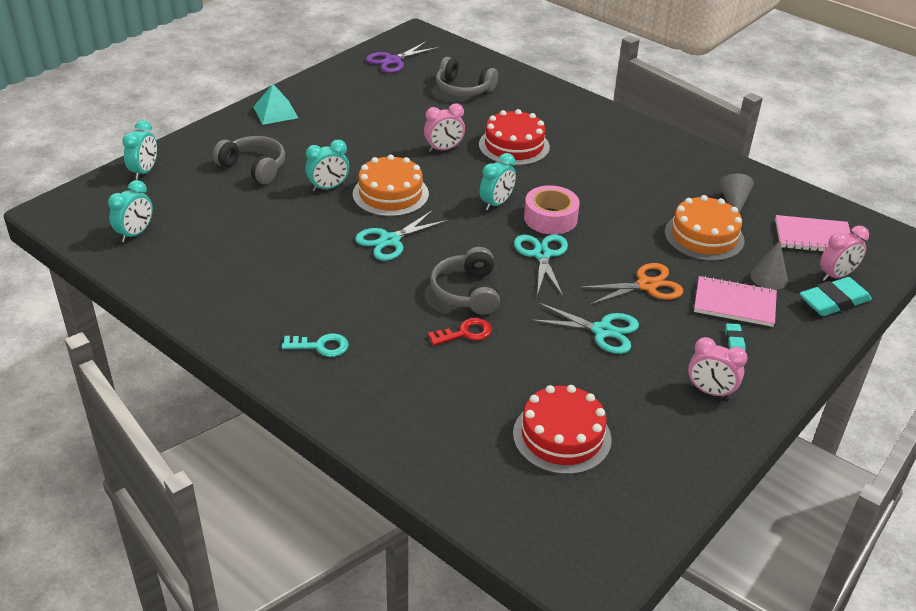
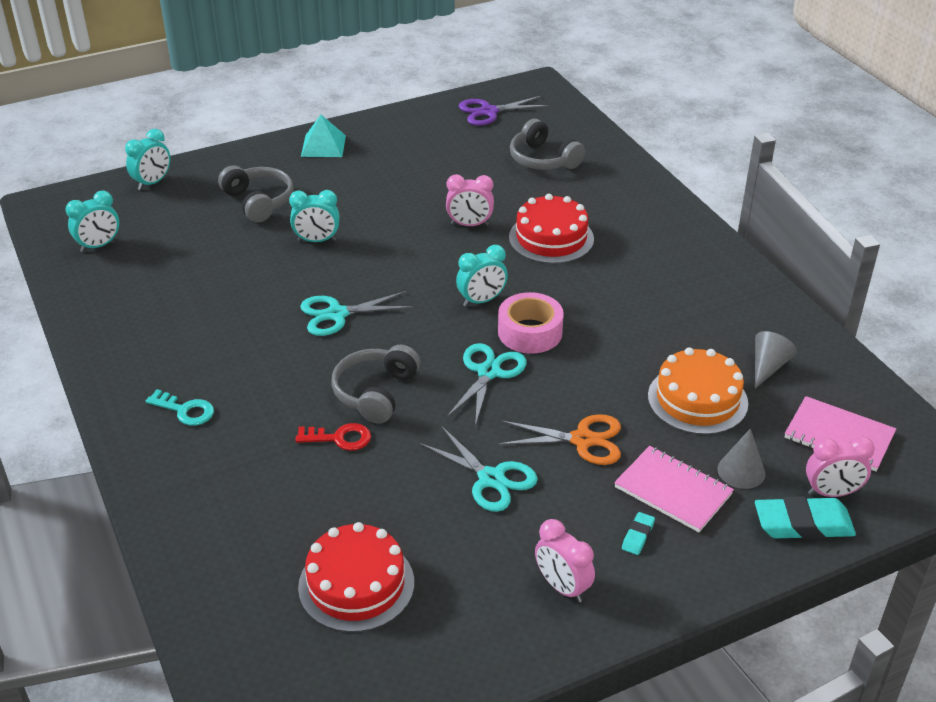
camera: 25 degrees right, 0 degrees up
orange cake [353,154,429,217] -> none

